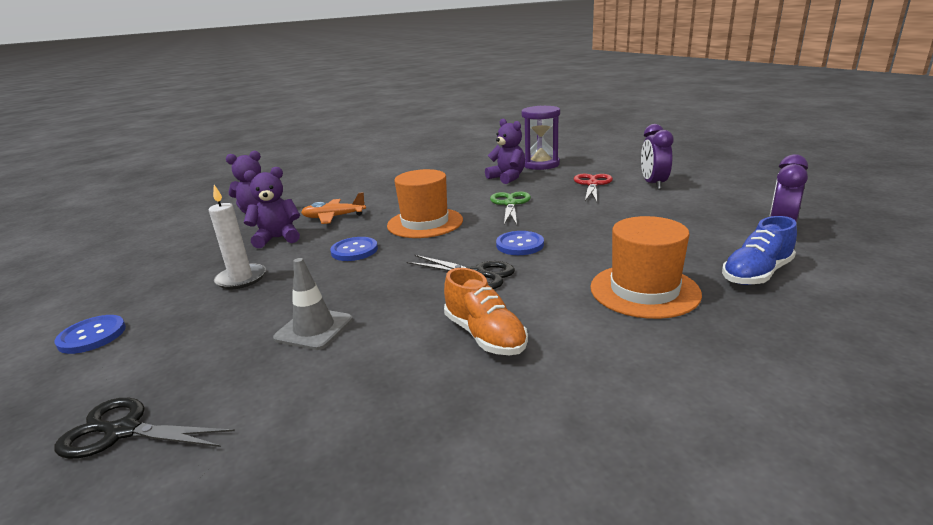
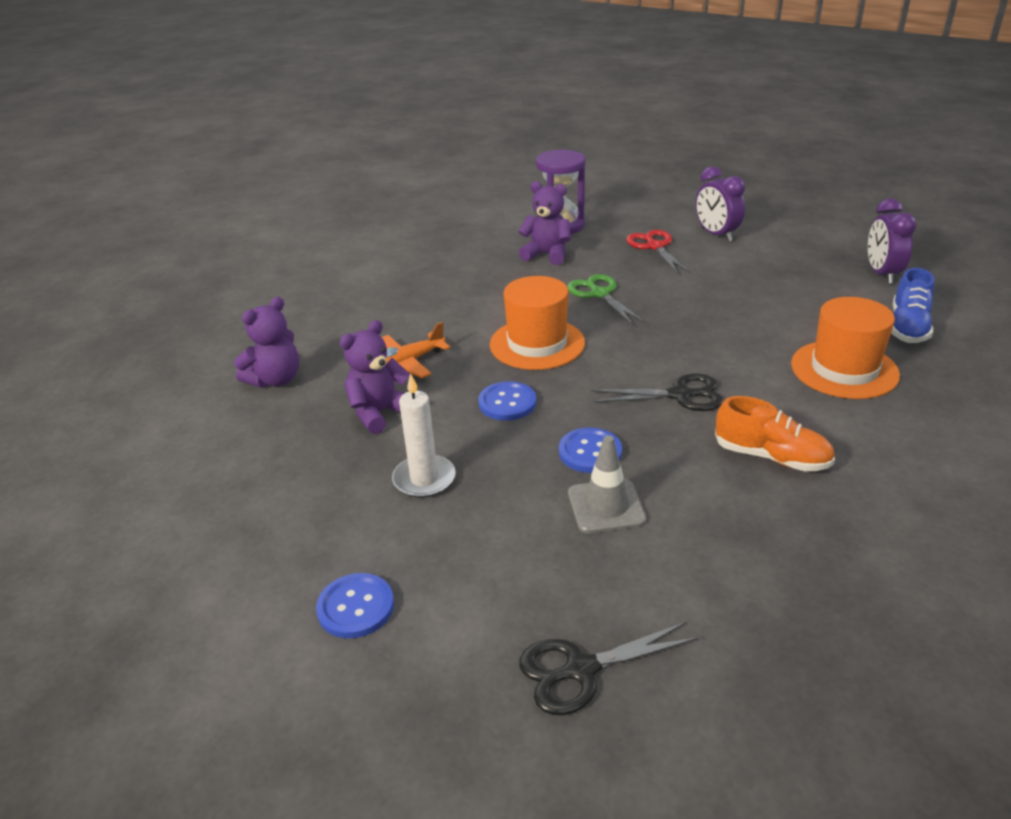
camera: 30 degrees left, 10 degrees up
blue button [496,231,544,255] -> blue button moved to [559,428,622,473]

